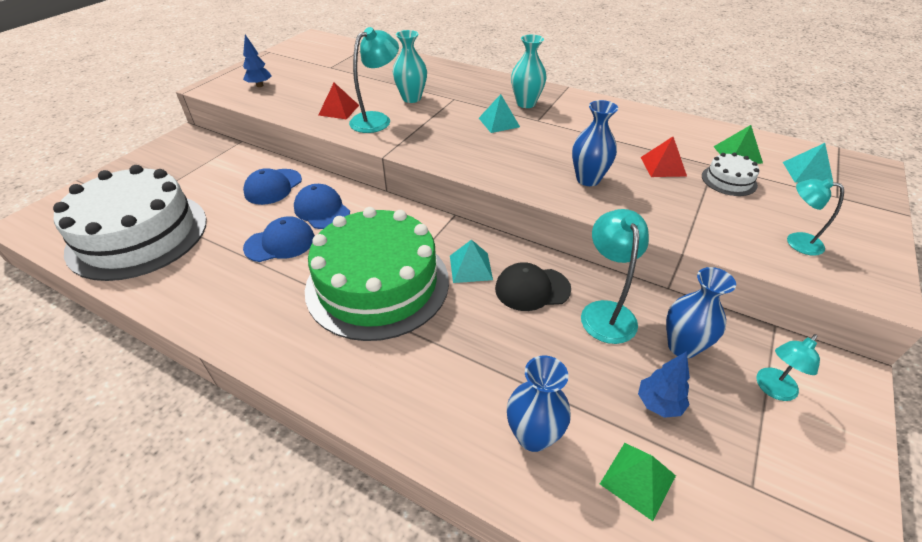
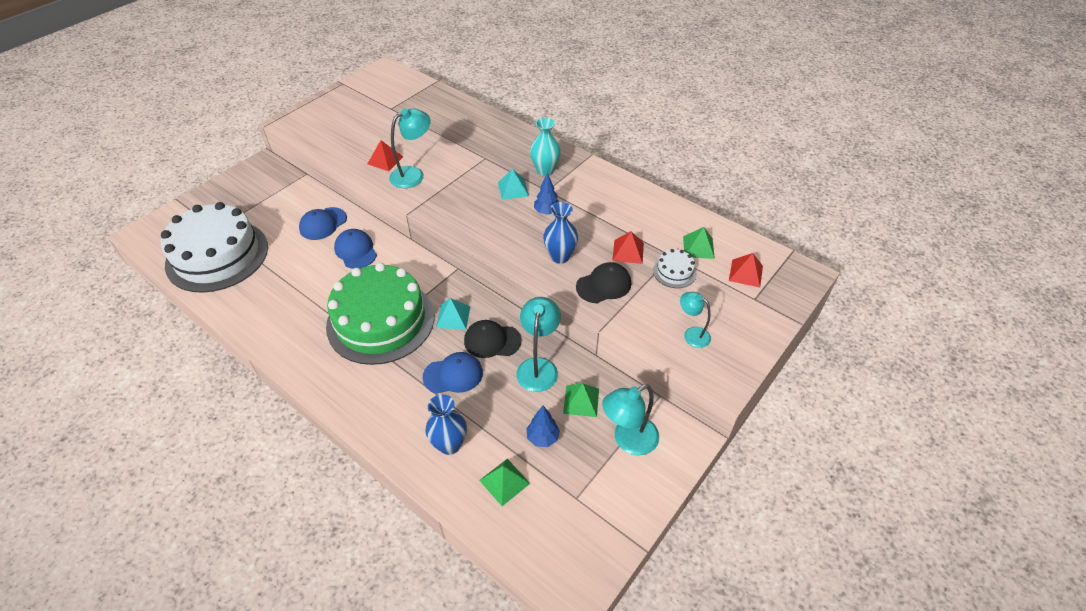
camera: 10 degrees right, 5 degrees up
blue tree [243,34,271,87] -> blue tree moved to [534,173,559,215]
blue cap [243,216,315,262] -> blue cap moved to [423,352,483,394]
turquoise vase [393,30,427,103] -> none
blue vase [666,267,736,358] -> green pyramid [563,383,599,417]
turquoise lamp [756,334,820,401] -> turquoise lamp [602,384,659,456], size x1.60
turquoise pyramid [783,143,833,183] -> red pyramid [729,253,763,288]
none -> black cap [576,262,631,303]

